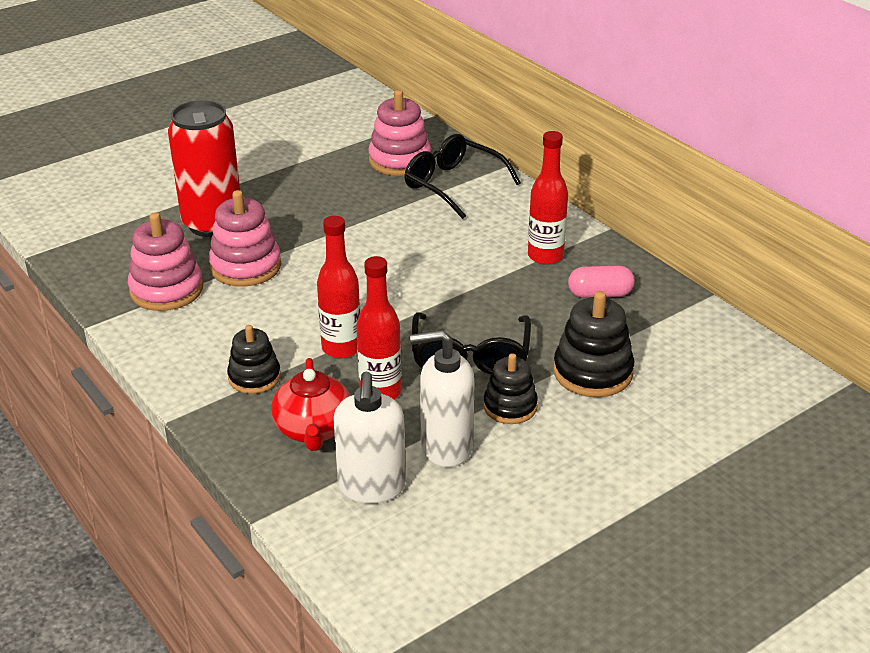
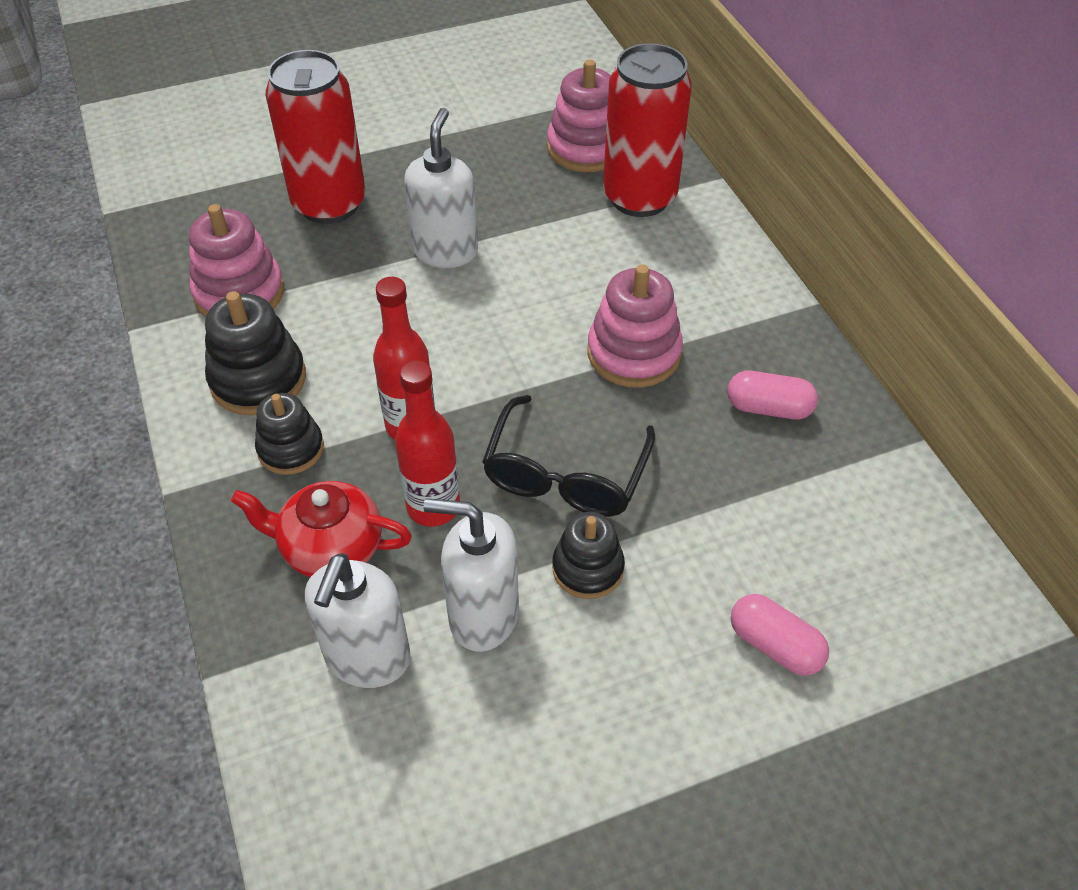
camera: 15 degrees right, 15 degrees up
pink stacking toy [208,190,281,287] -> pink stacking toy moved to [587,265,683,388]
red teapot [271,358,350,451] -> red teapot turned 90 degrees clockwise [231,481,412,577]
black glasses [405,134,521,219] -> red can [603,43,692,217]
red bottle [528,131,568,265] -> none
black stacking toy [553,291,634,397] -> black stacking toy moved to [205,291,306,416]
none -> white soap dispenser [404,108,478,268]
none -> pink capsule [731,594,829,676]

